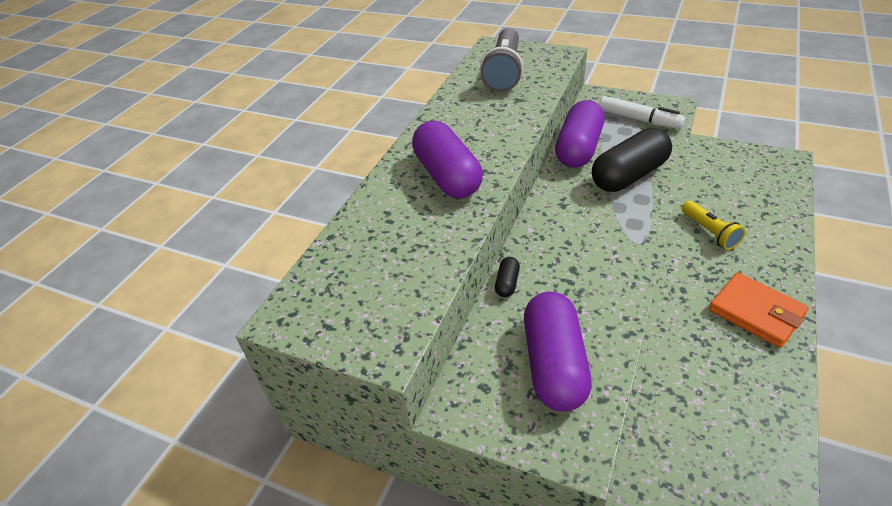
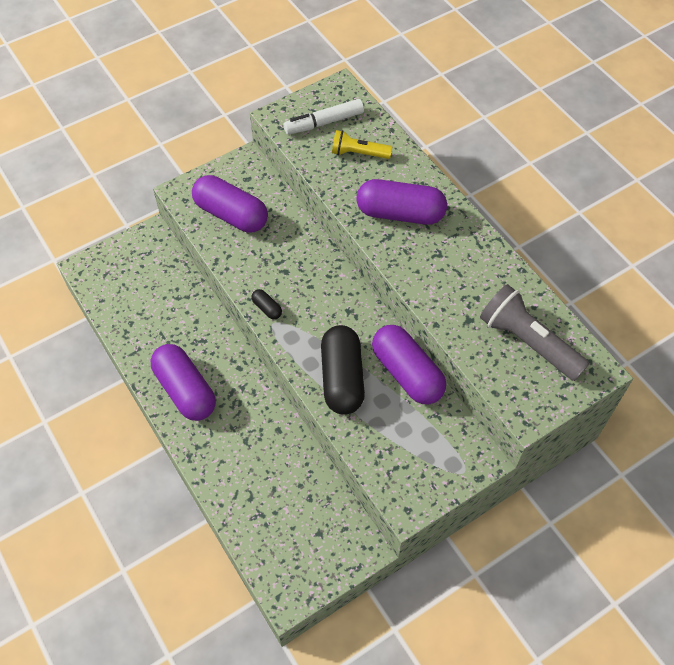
camera: 120 degrees right, 15 degrees up
black capsule [495,257,520,297] -> black capsule moved to [251,289,282,319]
white marker [599,96,685,129] -> white marker moved to [284,99,364,135]
yellow flashlight [682,201,745,250] -> yellow flashlight moved to [332,130,392,159]
orange wallet [709,272,809,348] -> purple capsule [151,344,216,421]

